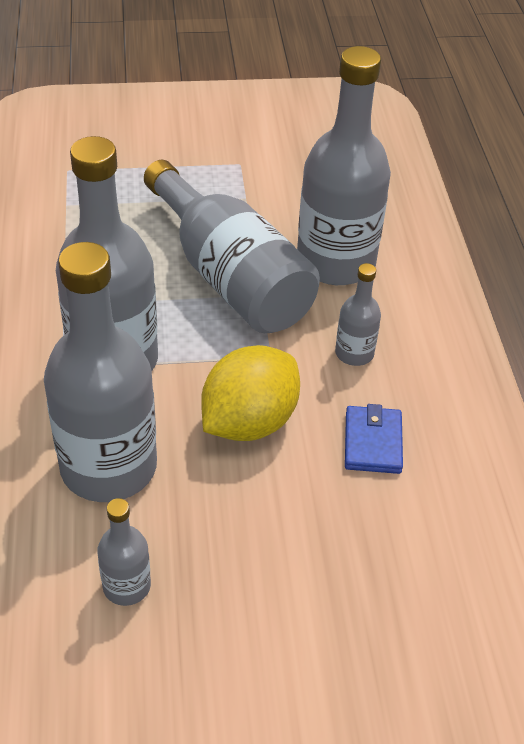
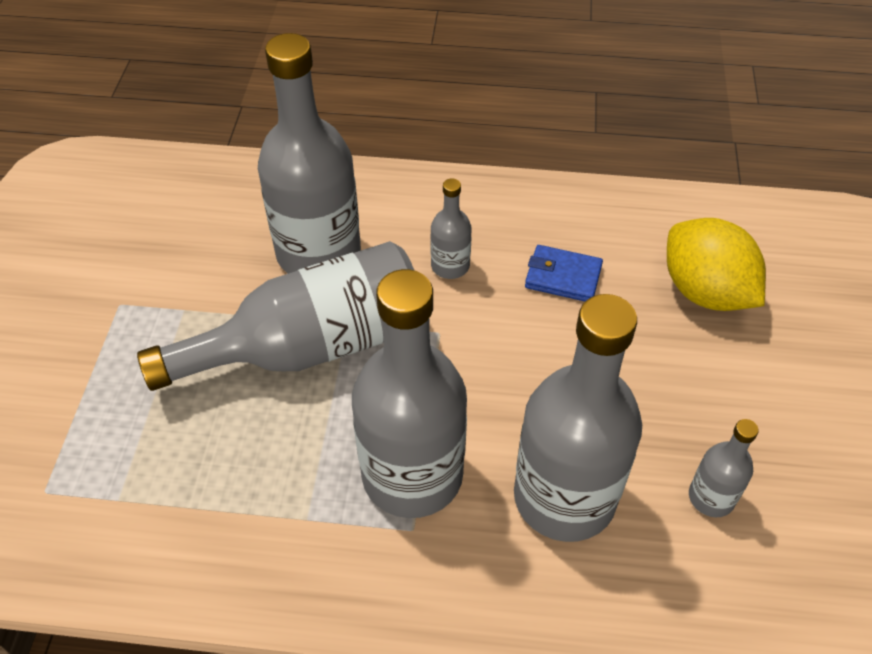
camera: 75 degrees left, 5 degrees up
yellow lemon [201,345,300,441] -> yellow lemon moved to [667,218,766,311]

